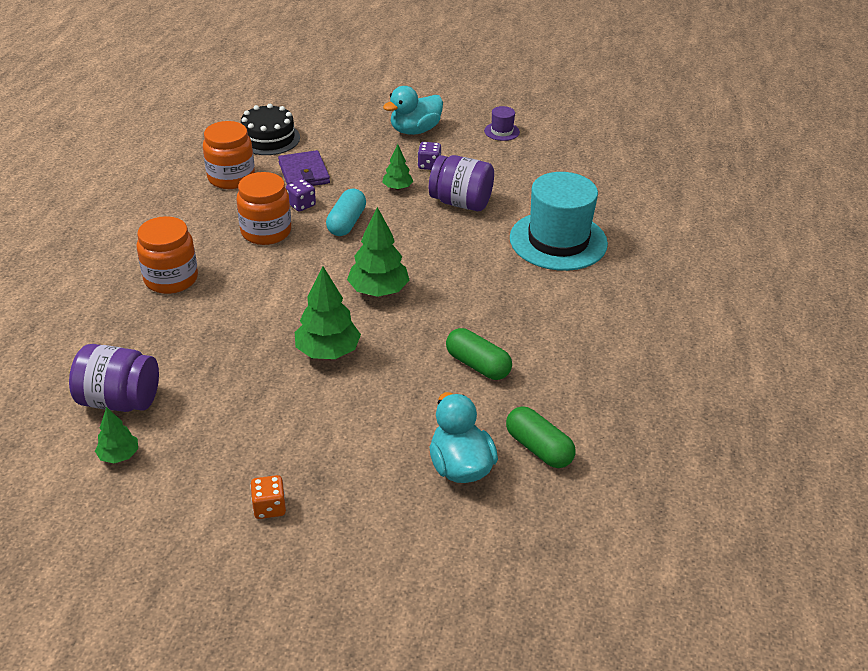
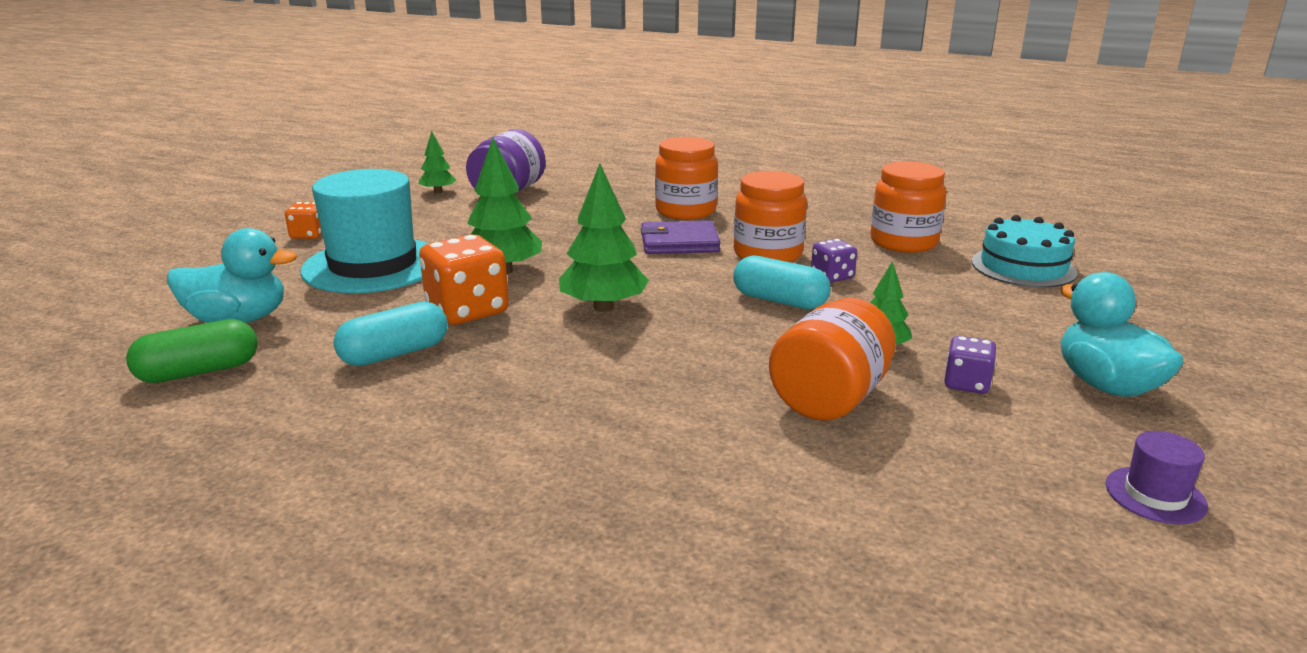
camera: 105 degrees right, 15 degrees down
black cake [241,104,300,155] -> turquoise cake [972,215,1078,288]
purple wallet [278,150,330,186] -> purple wallet moved to [641,221,720,254]
purple jar [429,155,494,211] -> orange jar [769,298,896,421]
green capsule [446,328,512,380] -> turquoise capsule [334,301,448,366]
turquoise hat [510,172,608,271] -> turquoise hat moved to [301,169,430,293]
none -> orange dice [419,235,509,325]

